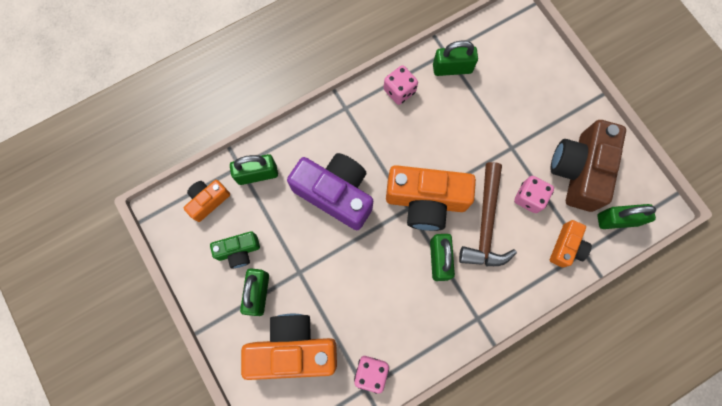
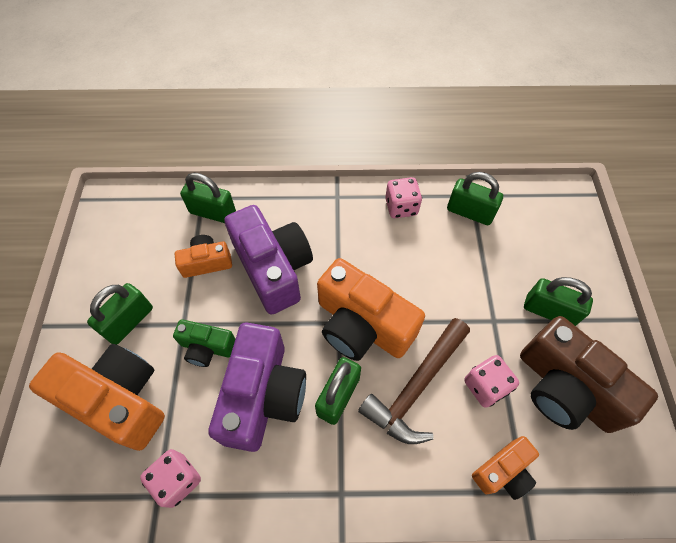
camera: 30 degrees right, 15 degrees down
orange camera [184,180,230,222] -> orange camera moved to [175,235,232,278]
green camera [210,231,260,269] -> green camera moved to [173,319,235,367]
brown camera [551,120,626,212] -> brown camera turned 90 degrees counterclockwise [520,316,658,433]
green padlock [597,204,656,229] -> green padlock moved to [524,277,593,326]
none -> purple camera [208,322,306,452]

